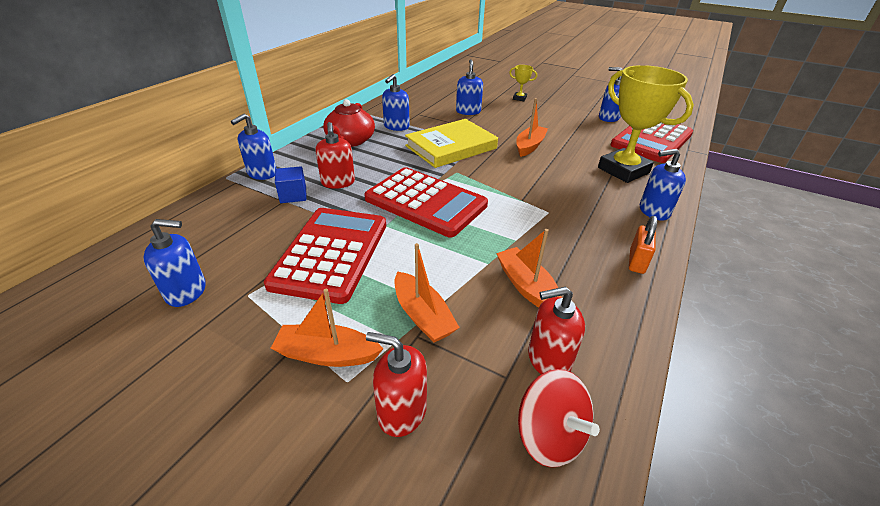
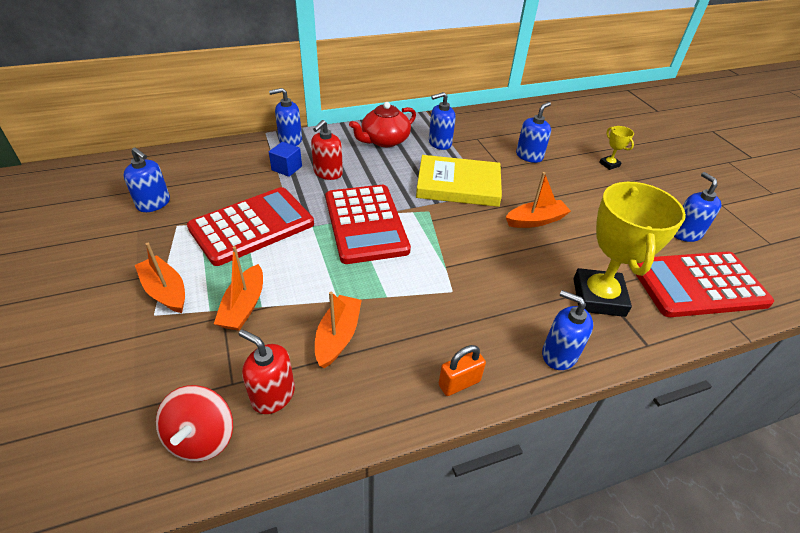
camera: 40 degrees right, 5 degrees up
red soap dispenser [366,332,427,437] -> none

